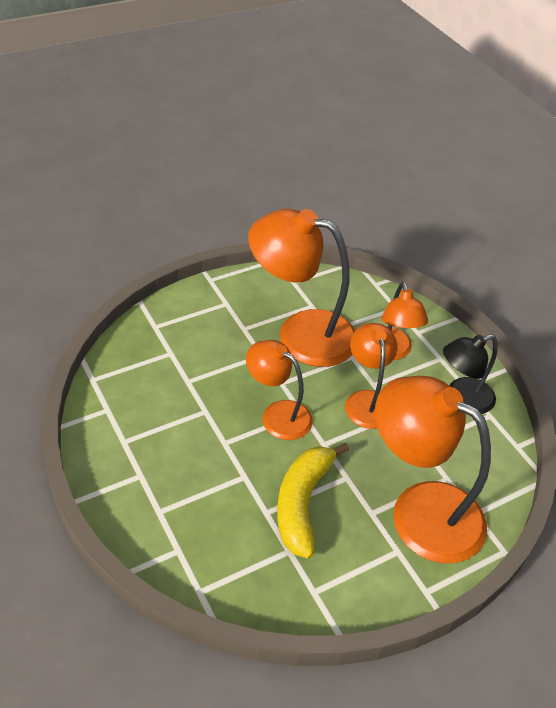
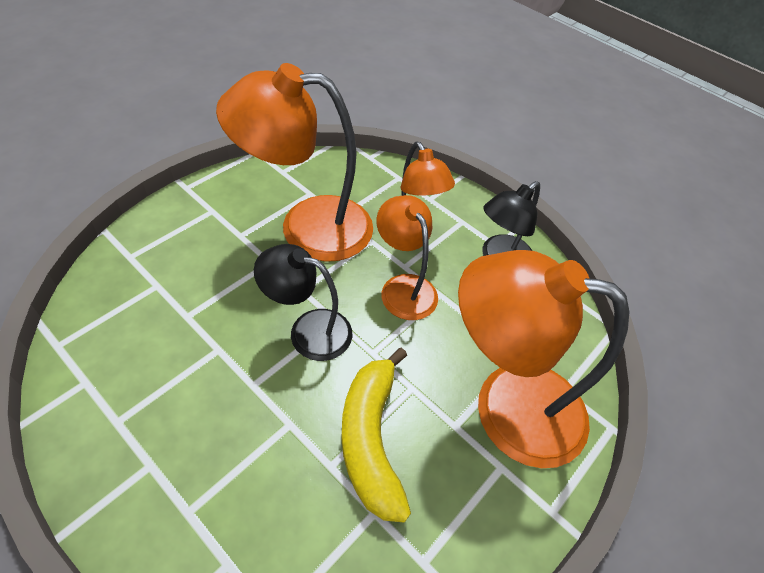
camera: 20 degrees left, 5 degrees up
orange lamp [246,340,313,440] -> black lamp [254,244,353,361]

